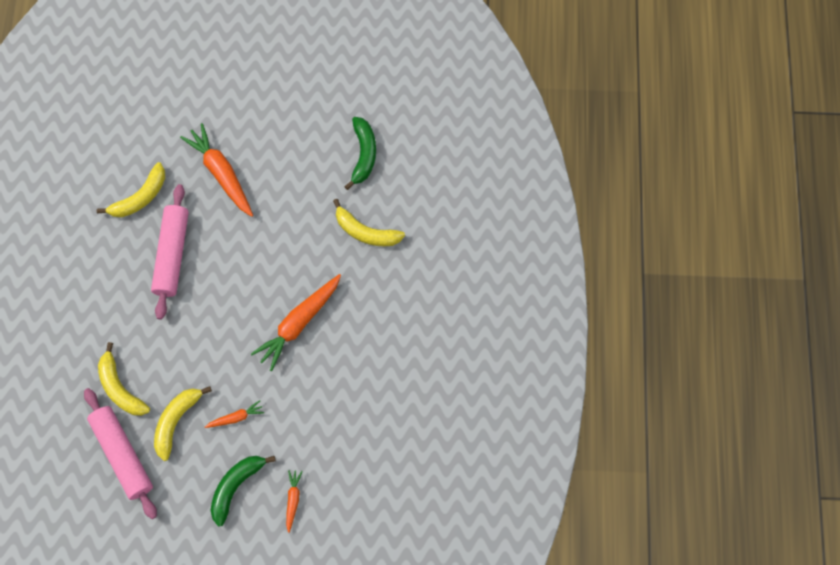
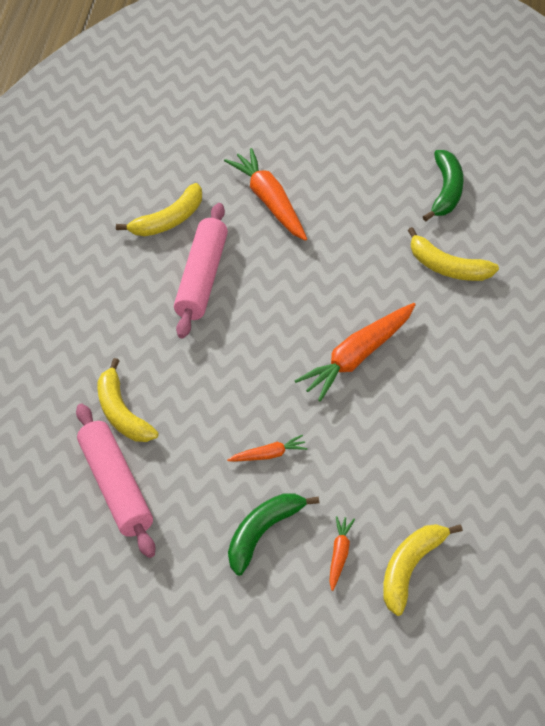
camera: 10 degrees right, 20 degrees down
yellow banana [154,386,212,461] -> yellow banana moved to [383,524,463,616]

